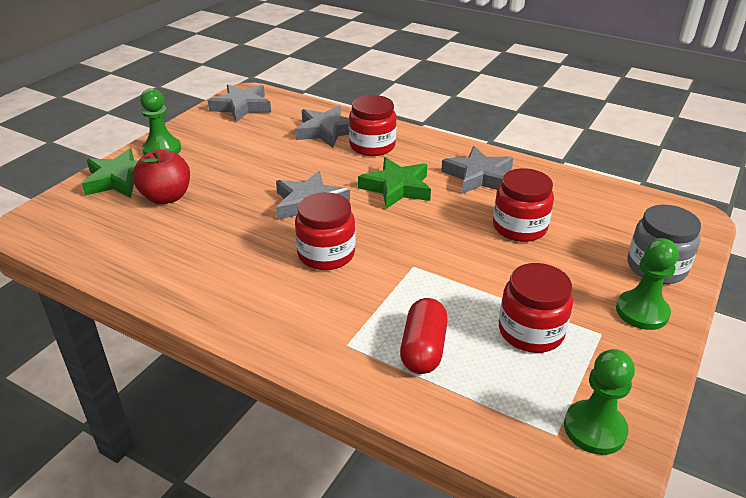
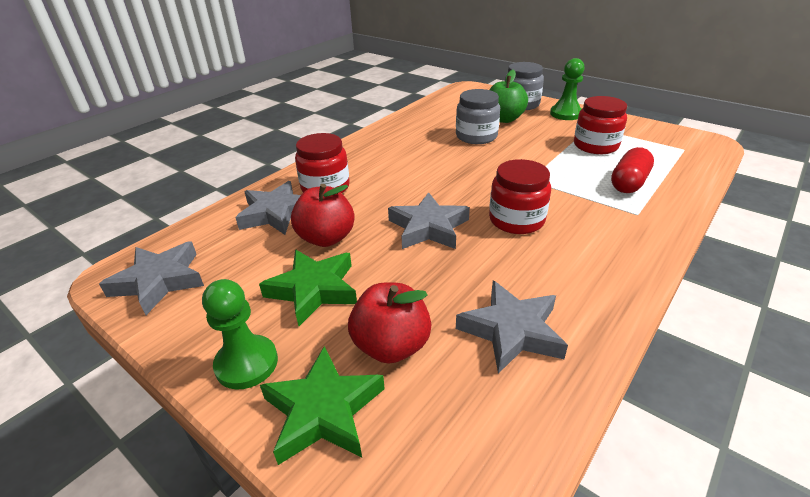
camera: 80 degrees left, 0 degrees up
green star [358,157,431,209] -> green star moved to [259,250,357,326]
red capsule [400,298,448,374] -> red capsule turned 75 degrees counterclockwise [611,147,654,193]
grey star [441,146,513,194] -> grey star moved to [456,281,568,374]
red jar [493,168,554,242] -> grey jar [456,89,500,144]
green pawn [564,349,635,455] -> none
none -> red apple [291,184,355,247]
none -> green apple [489,70,528,123]

